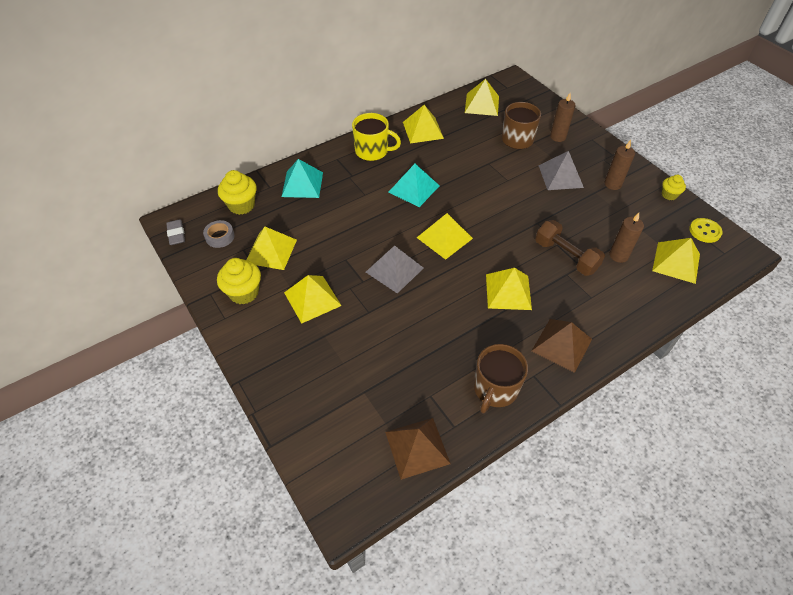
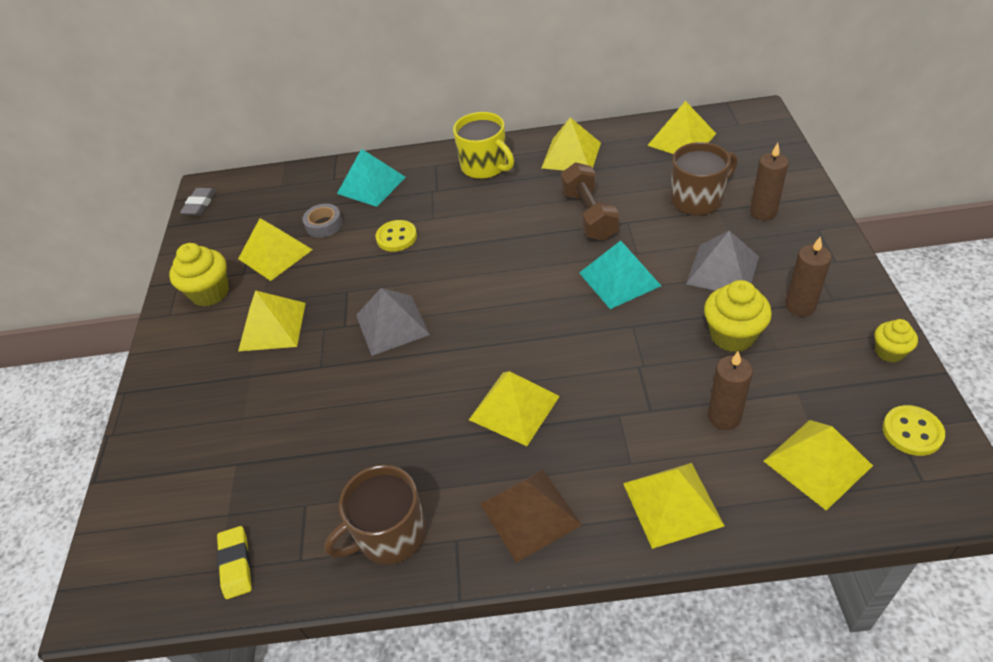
camera: 35 degrees right, 5 degrees down
grey tape [203,220,234,248] -> grey tape moved to [302,204,343,238]
yellow cupcake [218,170,257,215] -> yellow cupcake moved to [704,280,772,352]
brown pyramid [385,418,451,480] -> yellow eraser [217,526,252,599]
turquoise pyramid [389,164,440,207] -> turquoise pyramid moved to [579,241,661,309]
yellow pyramid [417,213,473,260] -> yellow pyramid moved to [623,463,725,549]
brown dumbbell [535,220,605,276] -> brown dumbbell moved to [561,162,620,241]
none -> yellow button [376,220,417,252]

